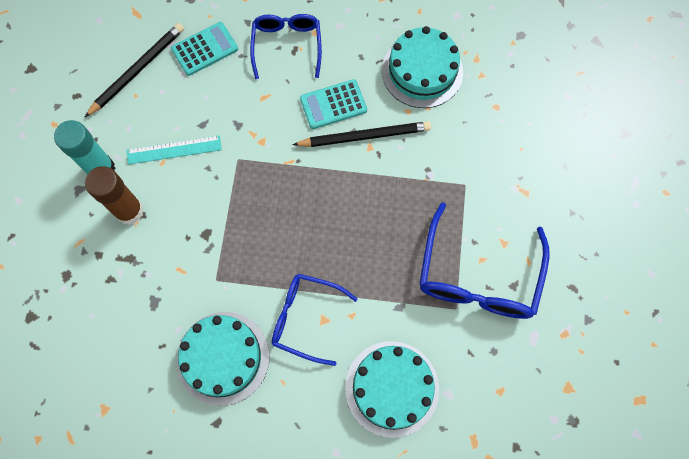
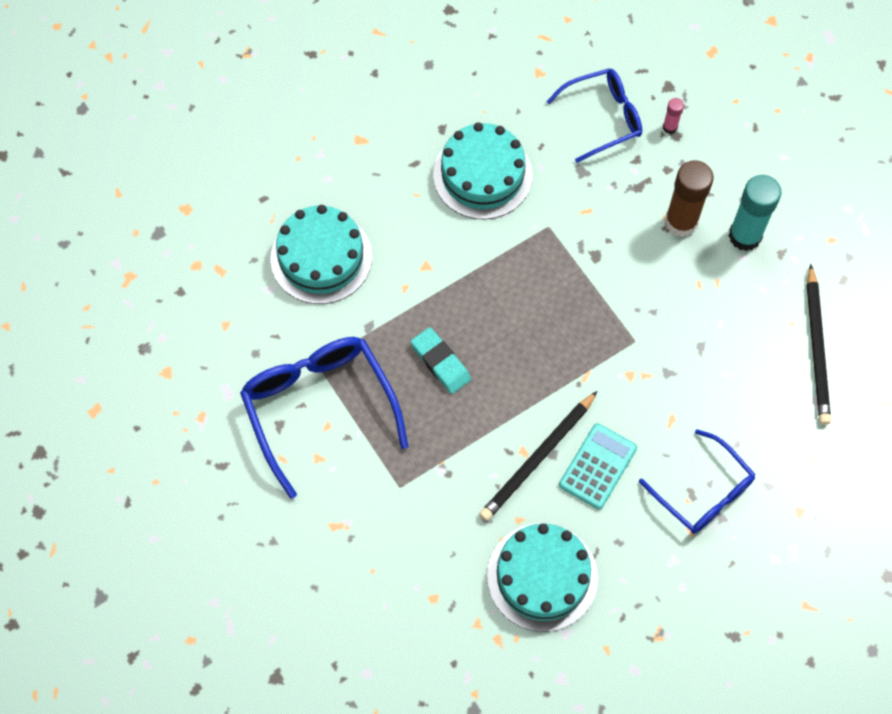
camera: 140 degrees right, 5 degrees down
turquoise ruler [127,135,222,165] -> none
turquoise calculator [171,22,238,76] -> none
blue glasses [272,273,358,366] -> blue glasses moved to [546,68,642,163]
none -> turquoise eraser [411,327,471,394]
none -> pink glue stick [663,98,684,134]

